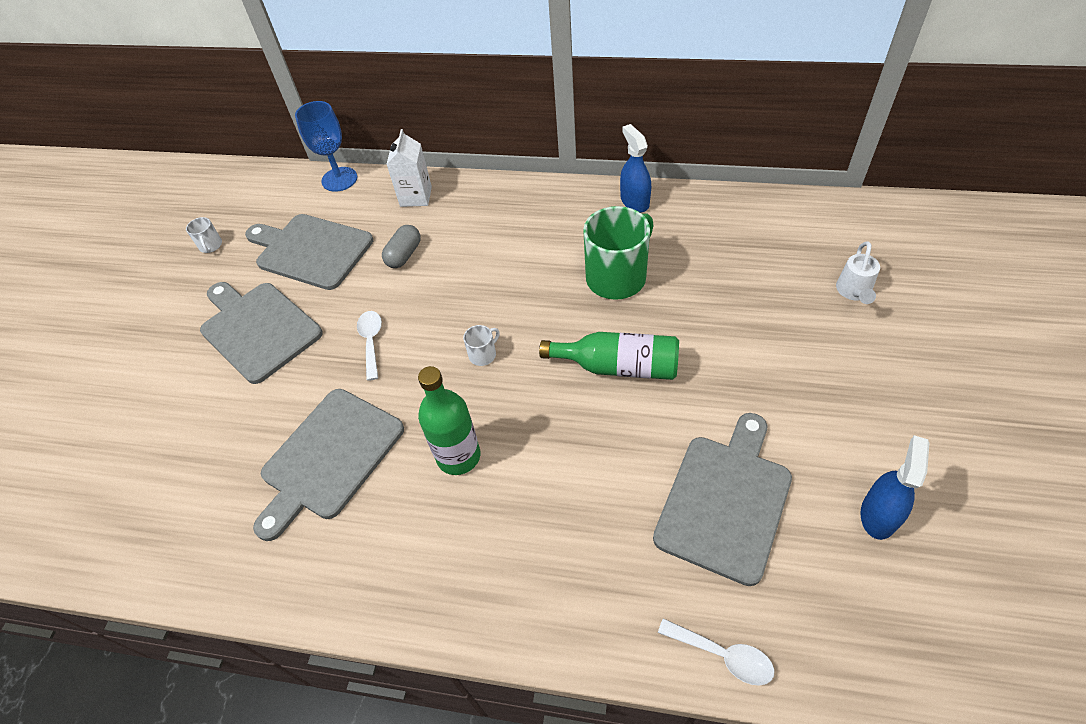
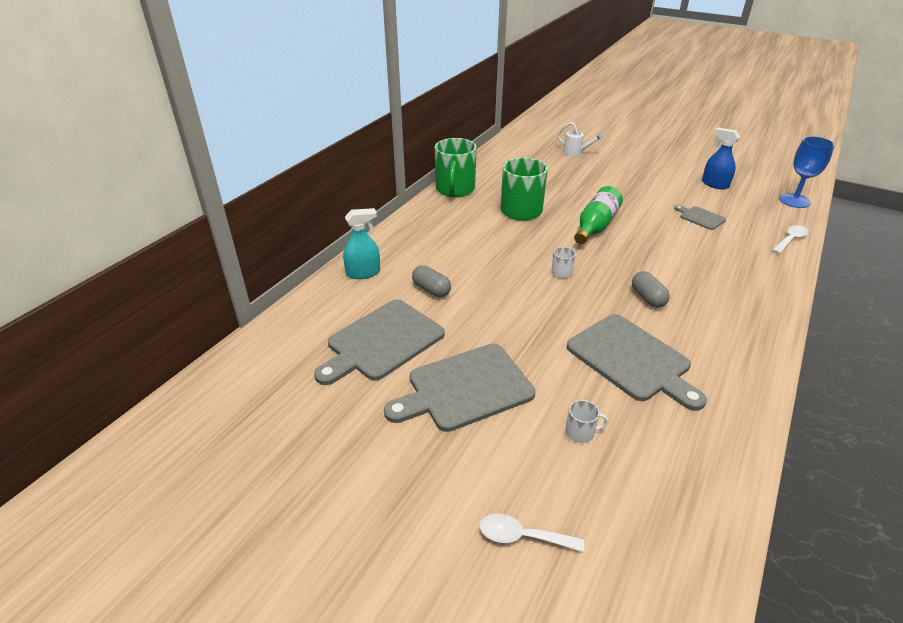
camera: 75 degrees left, 15 degrees down
white mug [186,217,222,253] -> white mug moved to [566,400,608,443]
blue goblet [295,101,357,192] -> blue goblet moved to [779,136,835,208]
white spoon [357,311,382,381] -> white spoon moved to [480,514,584,552]
white carton [386,129,432,207] -> turquoise spray bottle [343,208,380,279]
green bottle [418,366,480,475] -> grey capsule [632,271,670,308]
blue spray bottle [620,124,651,213] -> green mug [435,138,477,197]
grey cutting board [653,413,792,586] -> grey cutting board [674,205,726,230], size x0.49

